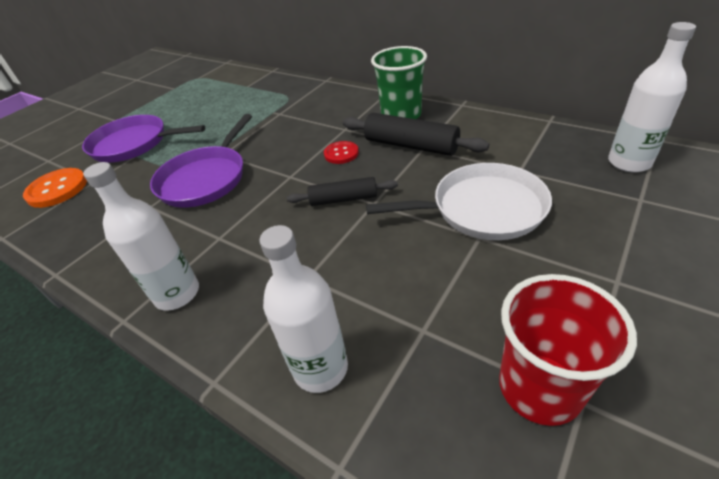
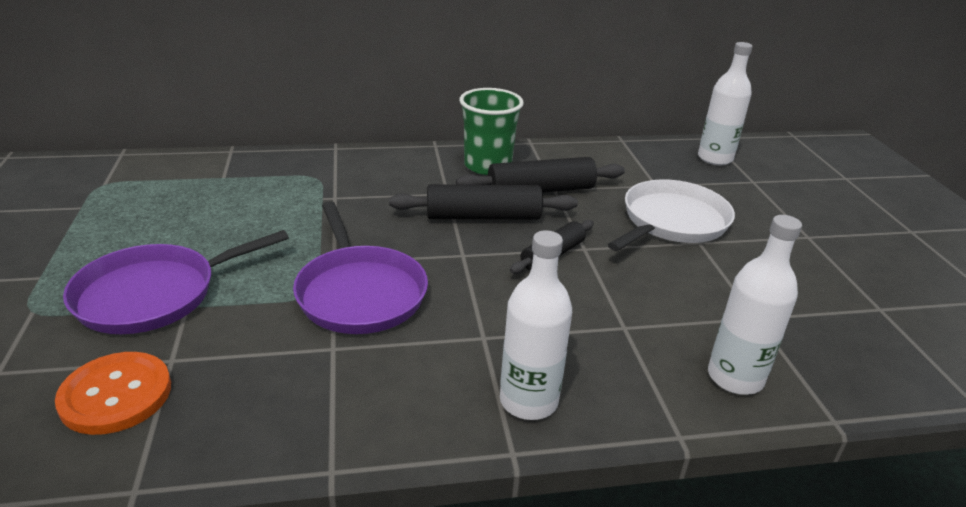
camera: 50 degrees left, 10 degrees down
red button [324,141,359,164] -> black rolling pin [389,184,578,220]
red cup [499,274,637,426] -> none

